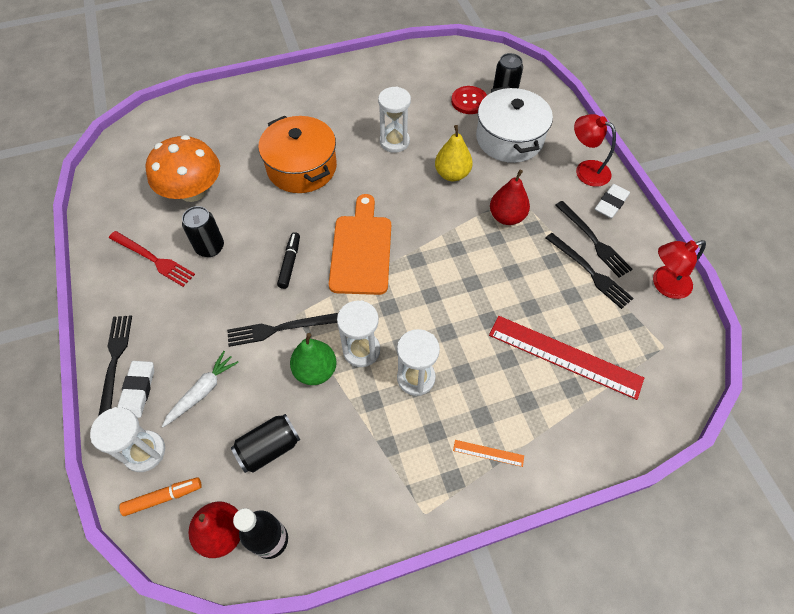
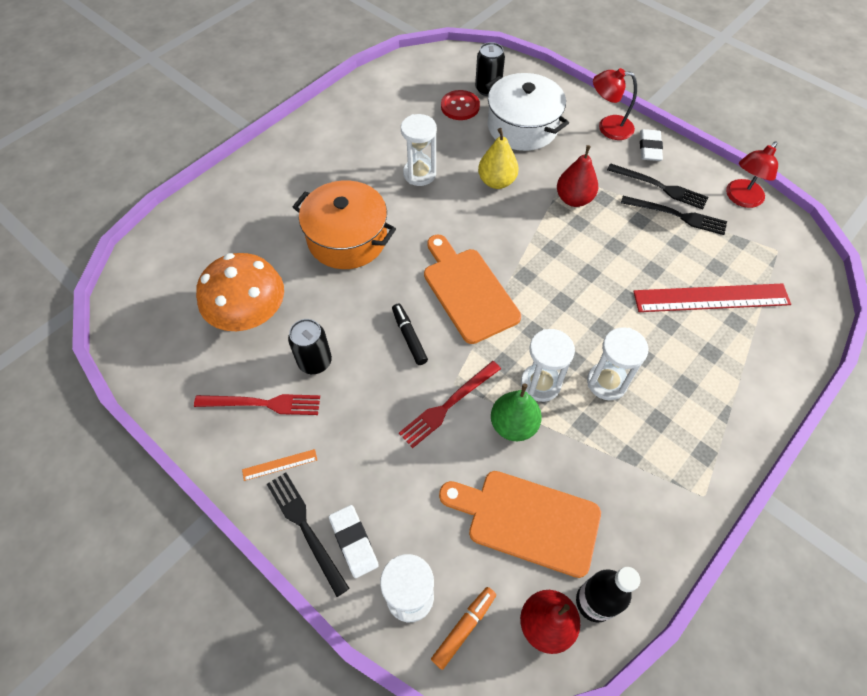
camera: 30 degrees left, 0 degrees up
white carrot [162,351,239,427] -> none
black fork [227,313,338,347] -> red fork [399,361,501,448]
black can [231,414,300,473] -> orange cutting board [439,471,601,578]
orange ruler [453,440,524,467] -> orange ruler moved to [242,449,317,481]

